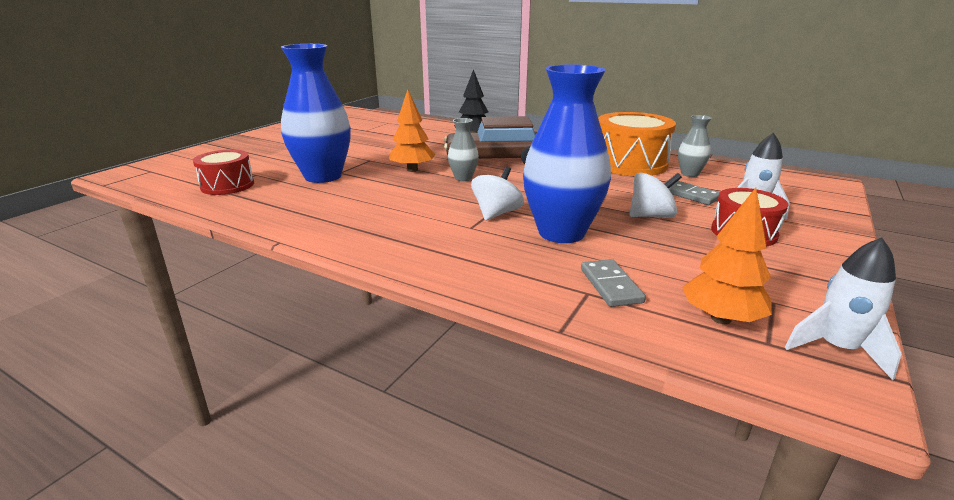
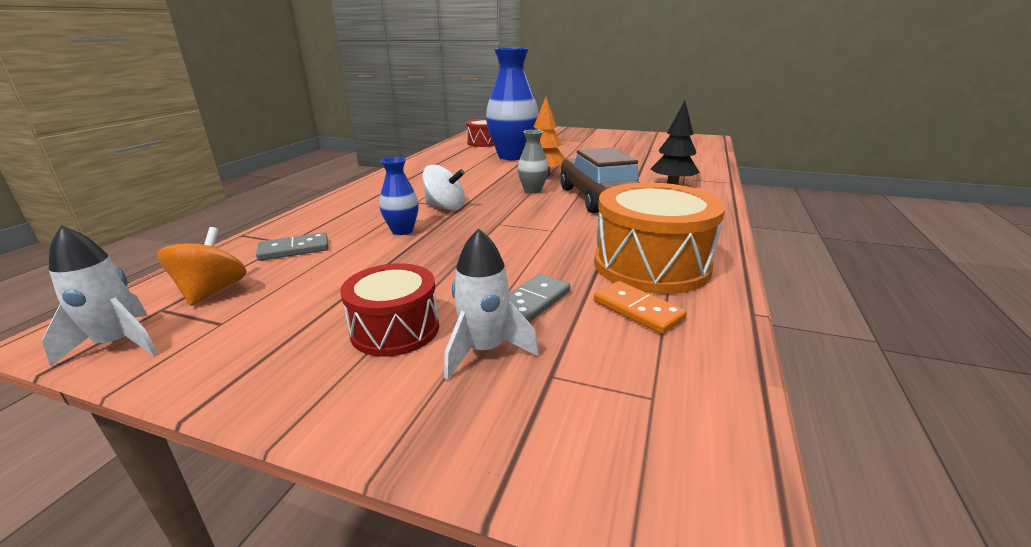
camera: 80 degrees right, 0 degrees up
blue vase [523,64,611,243] -> blue vase [379,157,419,235], size x0.47
white spinning top [629,173,682,218] -> none
grey vase [678,115,712,177] -> orange domino [594,281,687,334]
orange tree [682,188,772,324] -> orange spinning top [157,227,246,306]

